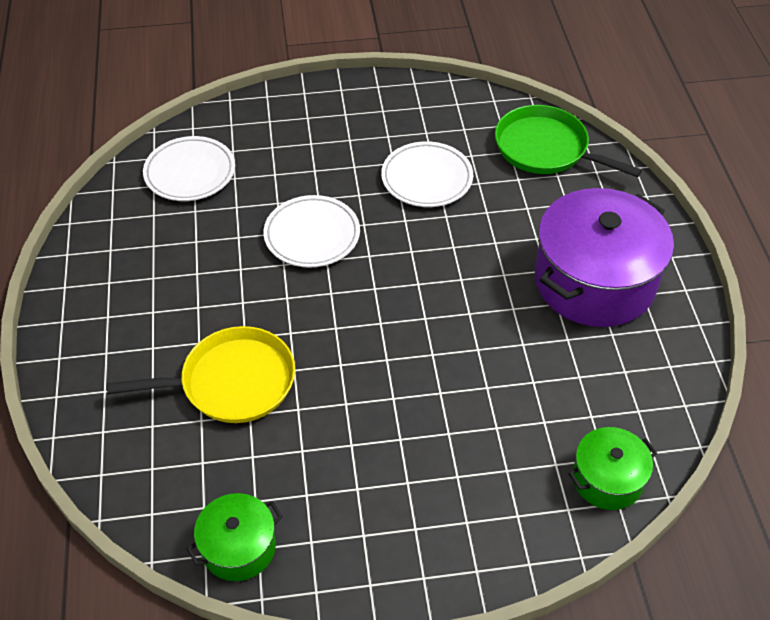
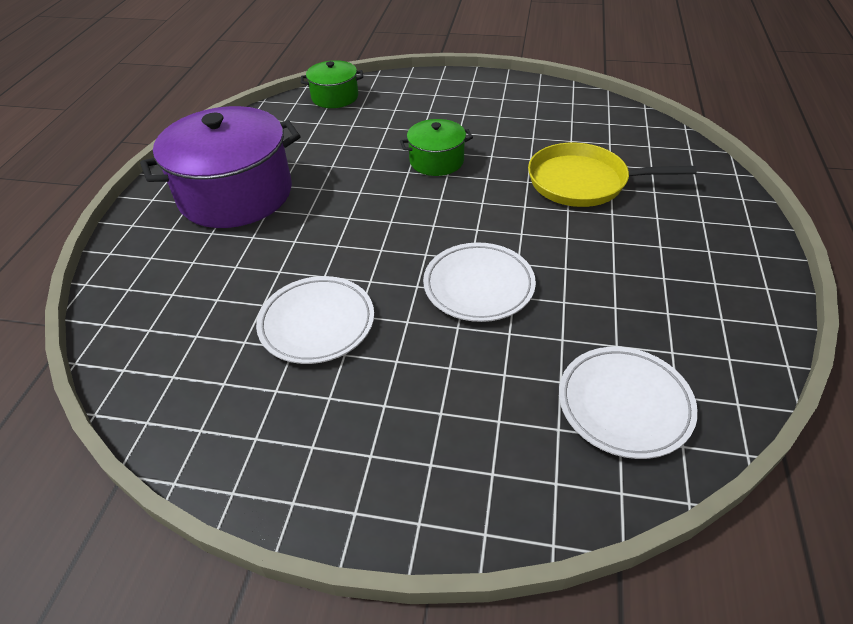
camera: 160 degrees left, 5 degrees down
green pot [187,493,283,581] -> green pot moved to [400,119,473,176]
green pan [495,105,642,177] -> none

